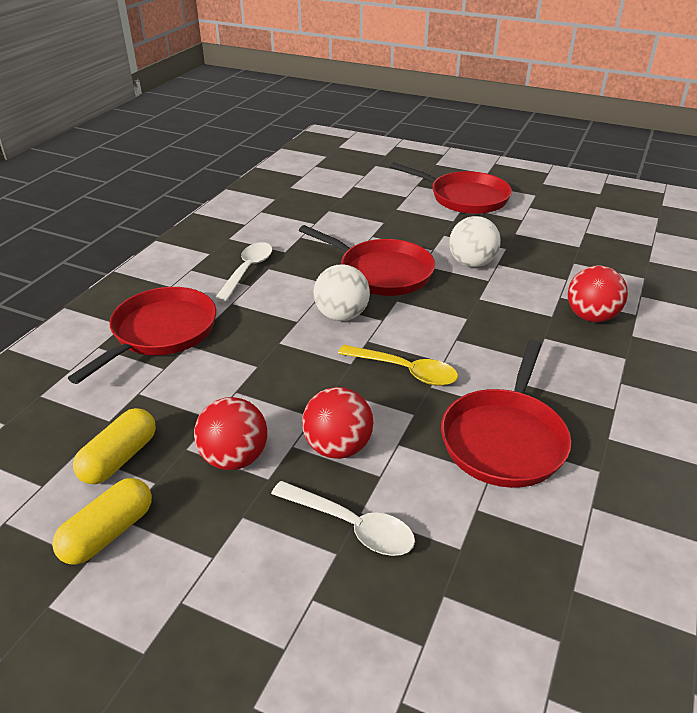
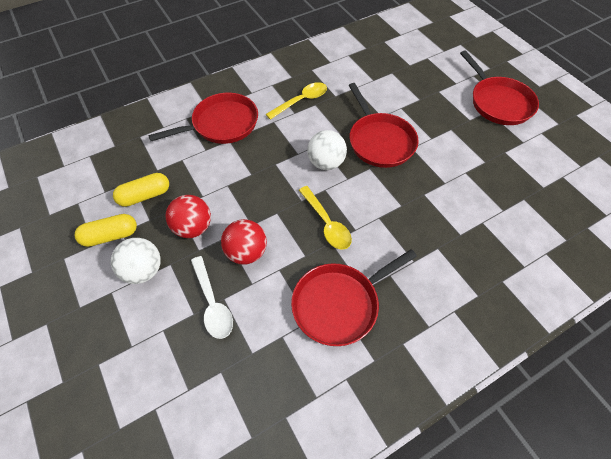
camera: 35 degrees right, 20 degrees up
white spoon [214,242,272,302] -> yellow spoon [266,82,327,120]
white ball [449,216,501,267] -> white ball moved to [111,238,161,284]
red ball [568,265,628,322] -> none

